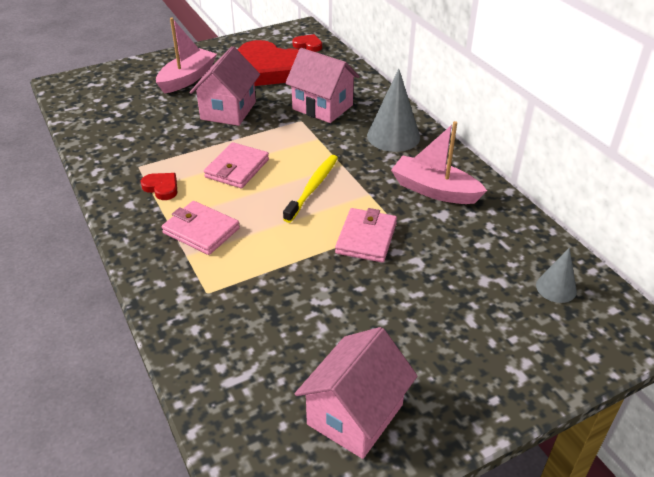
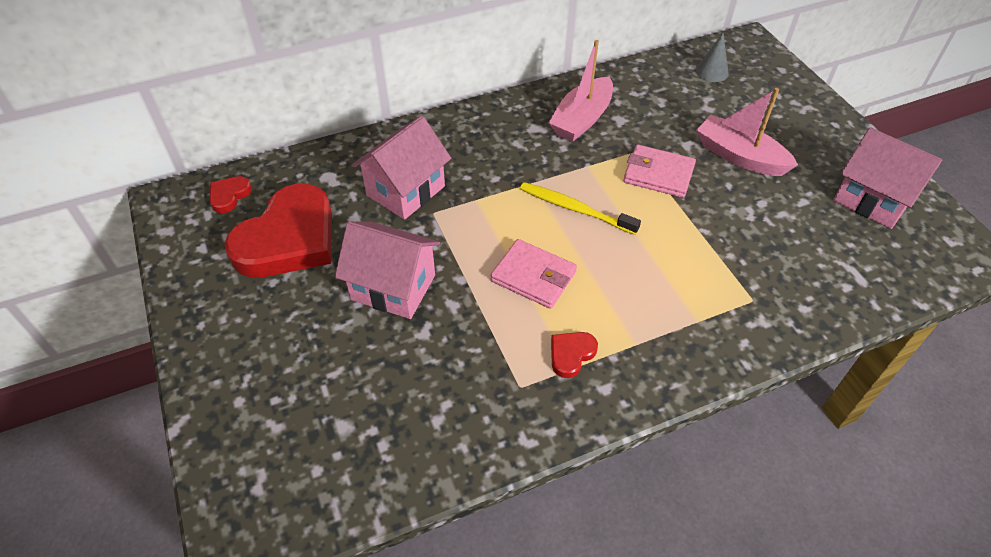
camera: 85 degrees left, 10 degrees up
pink boat [156,17,217,94] -> pink boat moved to [696,88,798,176]
pink wallet [162,201,240,255] -> none
grey cone [367,69,420,152] -> none

